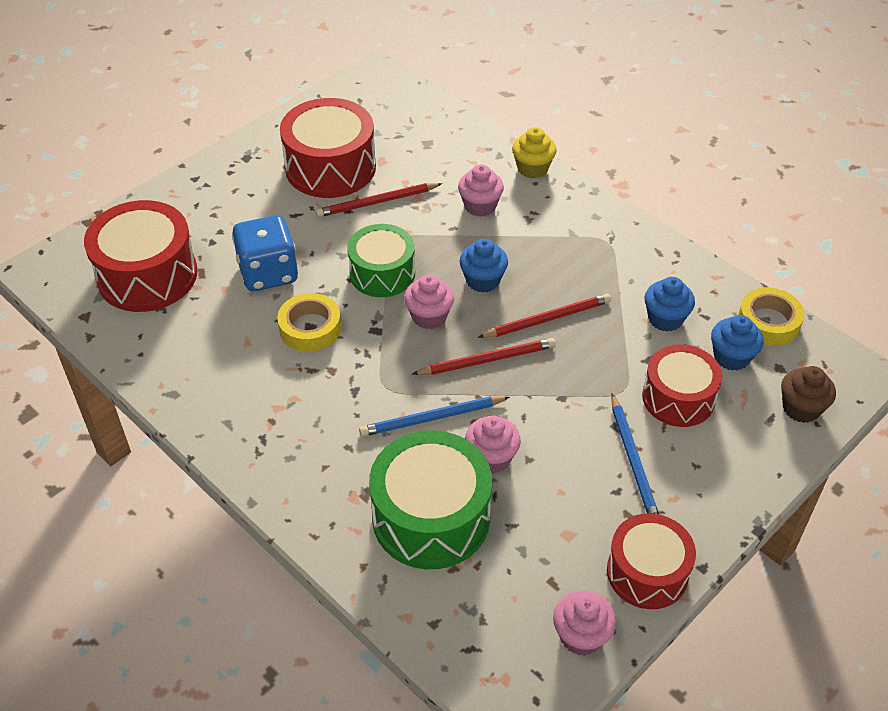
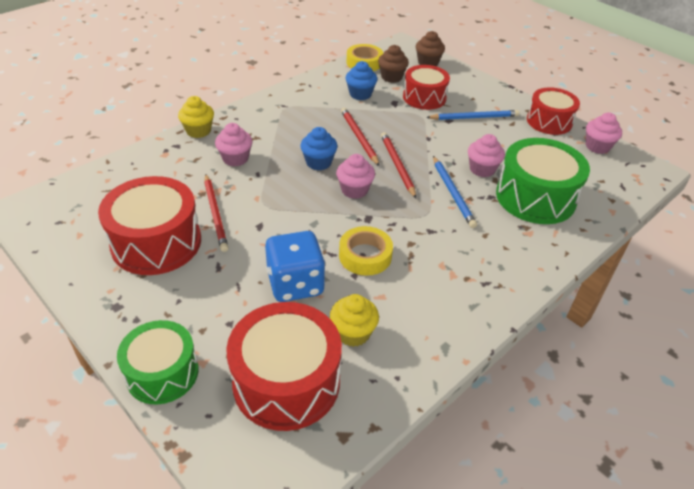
camera: 90 degrees left, 5 degrees down
green drum [347,224,415,297] -> green drum moved to [117,320,199,404]
blue cupcake [711,315,763,371] -> brown cupcake [378,45,409,83]
none -> yellow cupcake [330,294,379,347]

